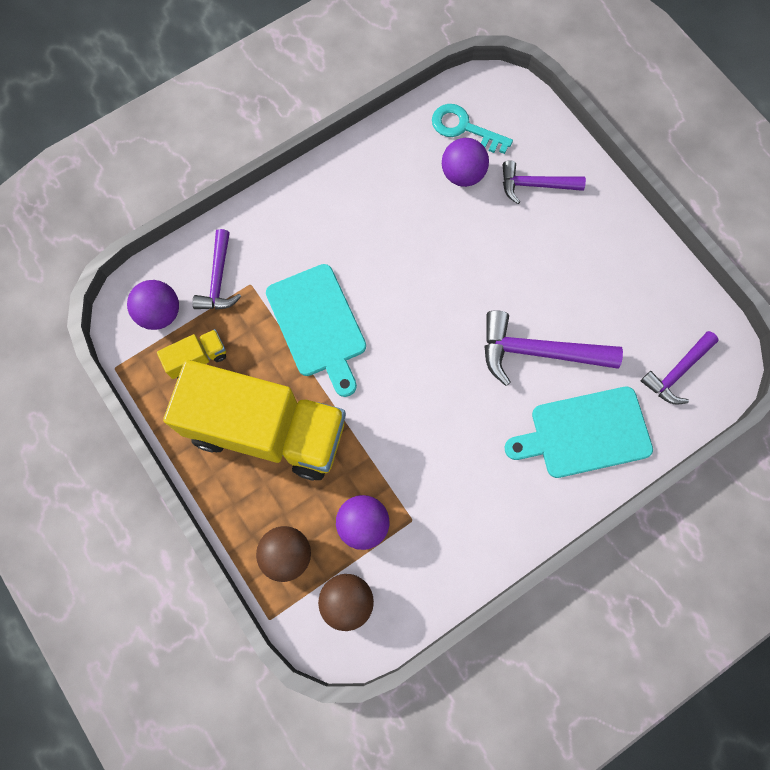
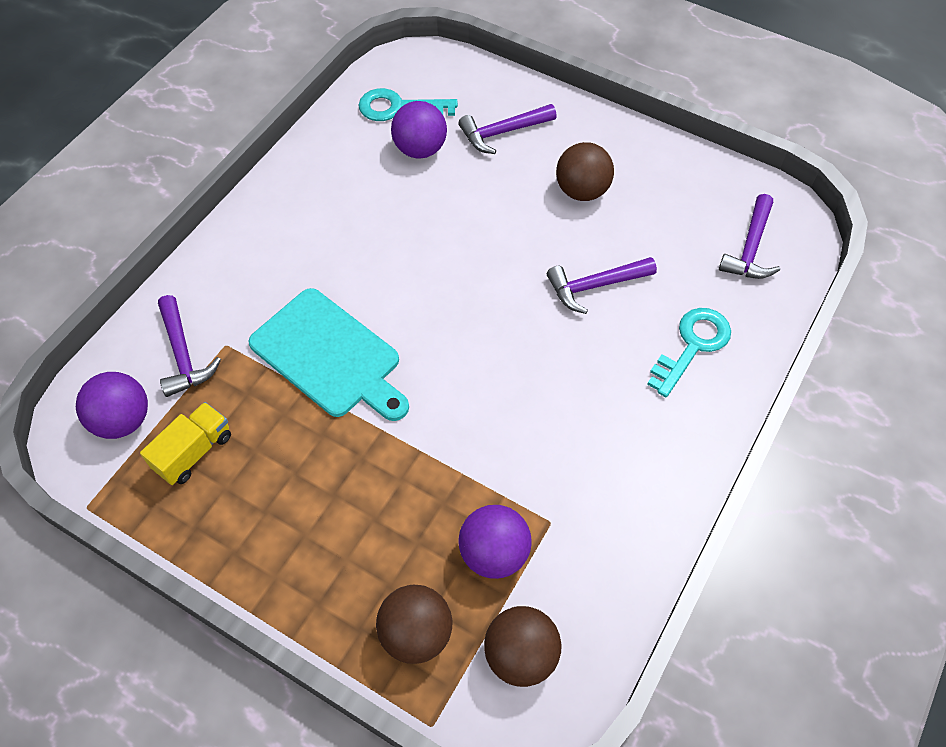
camera: 25 degrees left, 15 degrees down
yellow truck [163,360,346,481] -> none
purple hammer [484,310,623,386] -> purple hammer [547,257,657,314], size x0.64
turquoise cutting board [505,387,653,478] -> turquoise key [647,308,731,397]
none -> brown ball [556,142,614,201]

